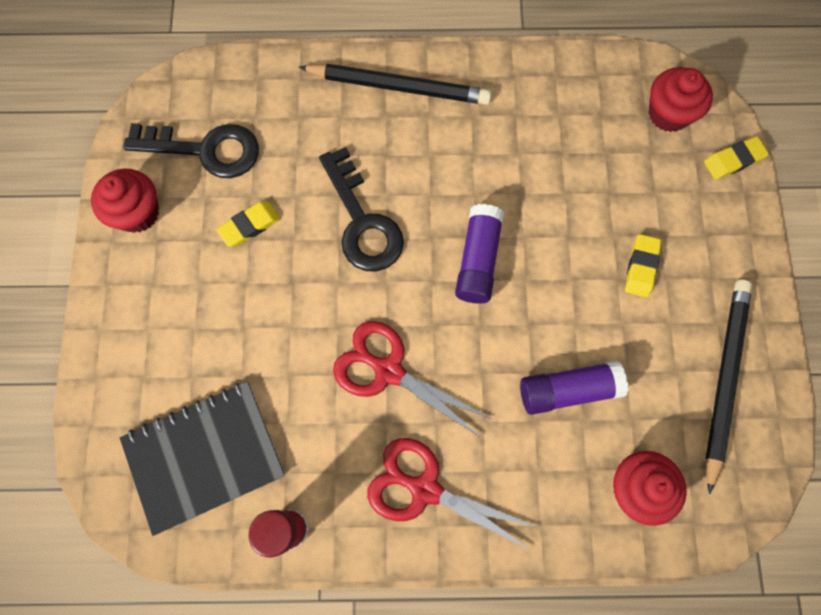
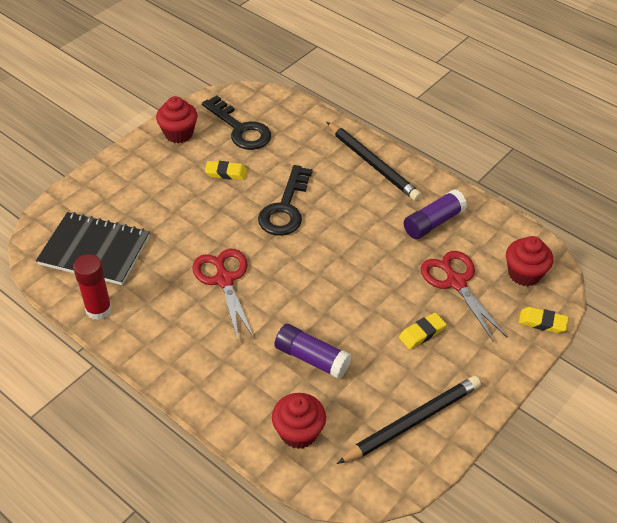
camera: 40 degrees right, 25 degrees down
red scissors [367,438,537,549] -> red scissors moved to [421,251,507,342]
purple glue stick [455,204,504,304] -> purple glue stick moved to [404,189,467,239]

